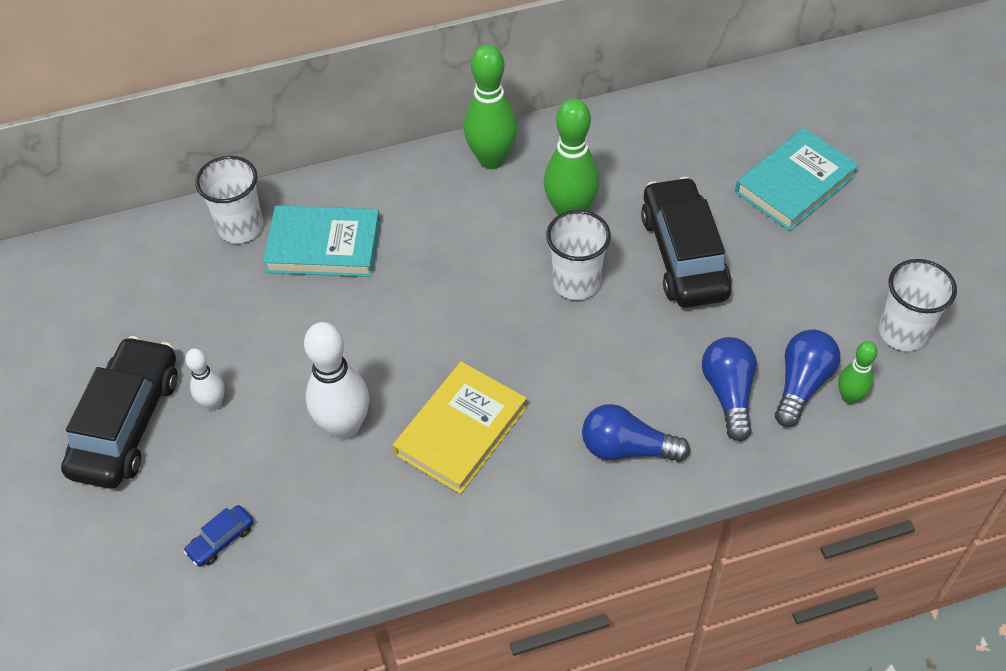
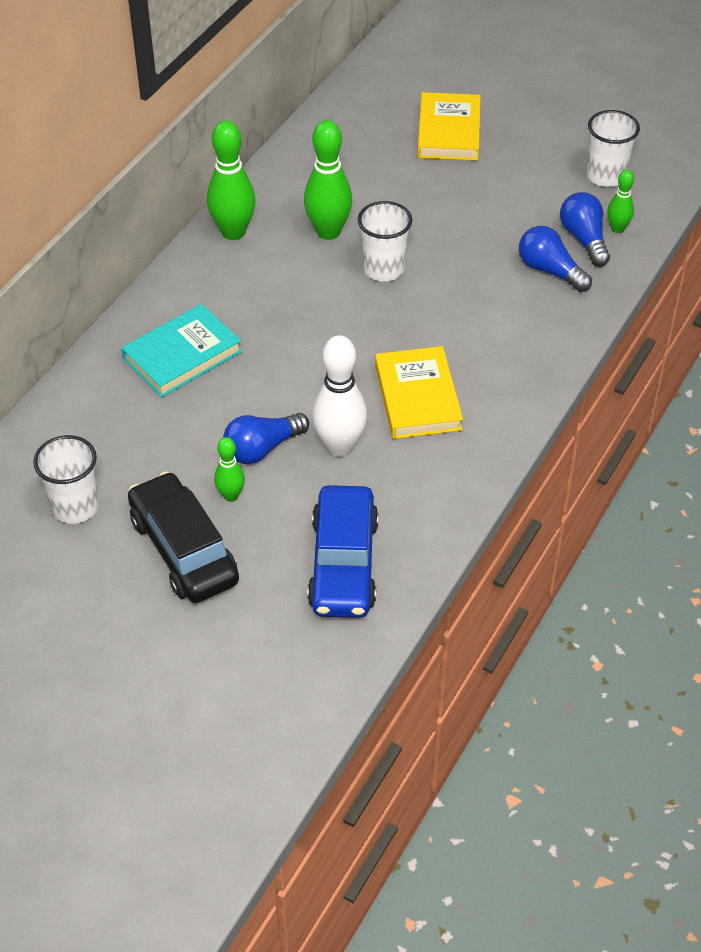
camera: 45 degrees left, 5 degrees down
blue car [183,505,254,567] -> blue car [307,485,379,618], size x2.42
white bowling pin [185,348,225,410] -> green bowling pin [214,437,245,502]
white cup [195,156,263,243] -> white cup moved to [33,435,99,524]
blue light bulb [582,404,690,462] -> blue light bulb moved to [223,413,309,464]
black car [641,177,732,308] -> none
turquoise book [735,128,859,231] -> yellow book [417,92,481,161]

